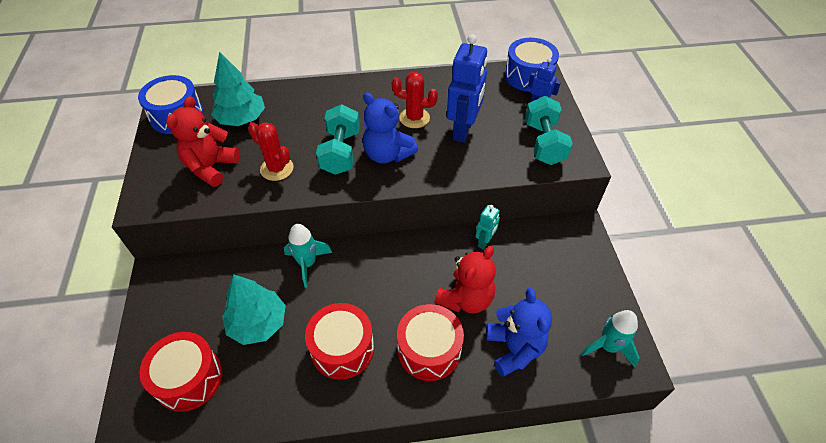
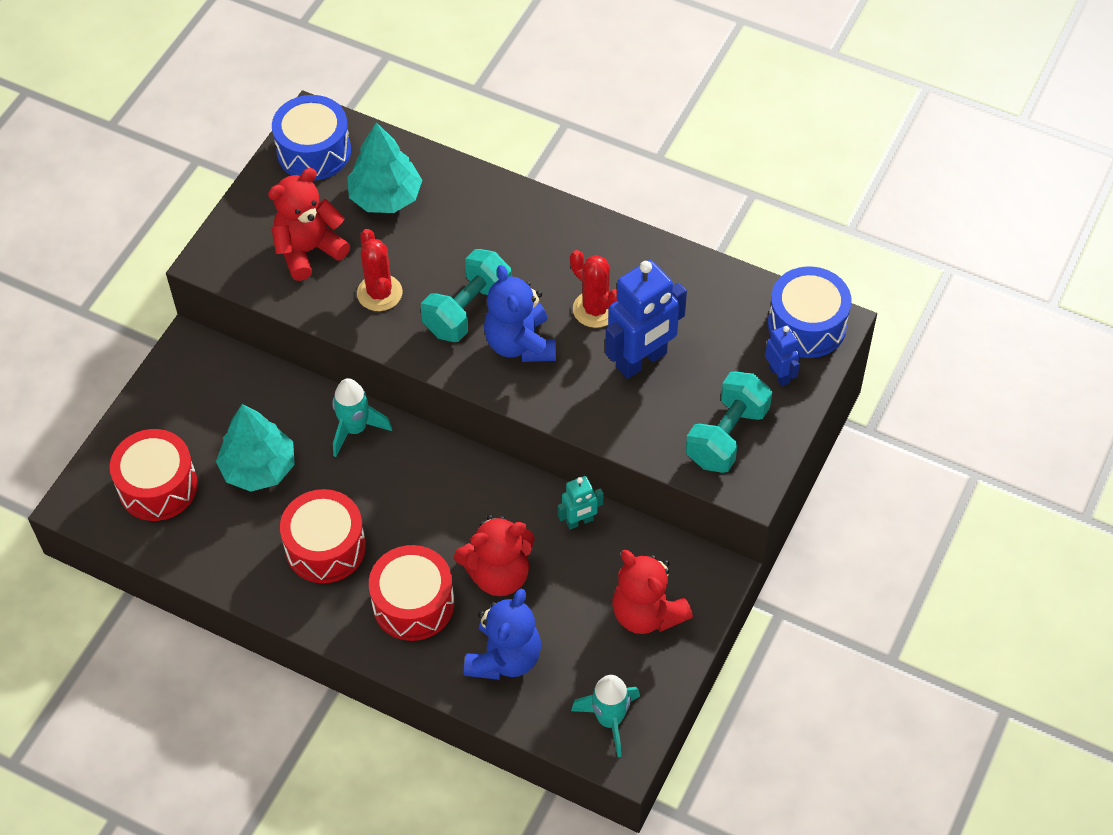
camera: 35 degrees right, 5 degrees up
none -> red teddy bear [612,550,693,634]

